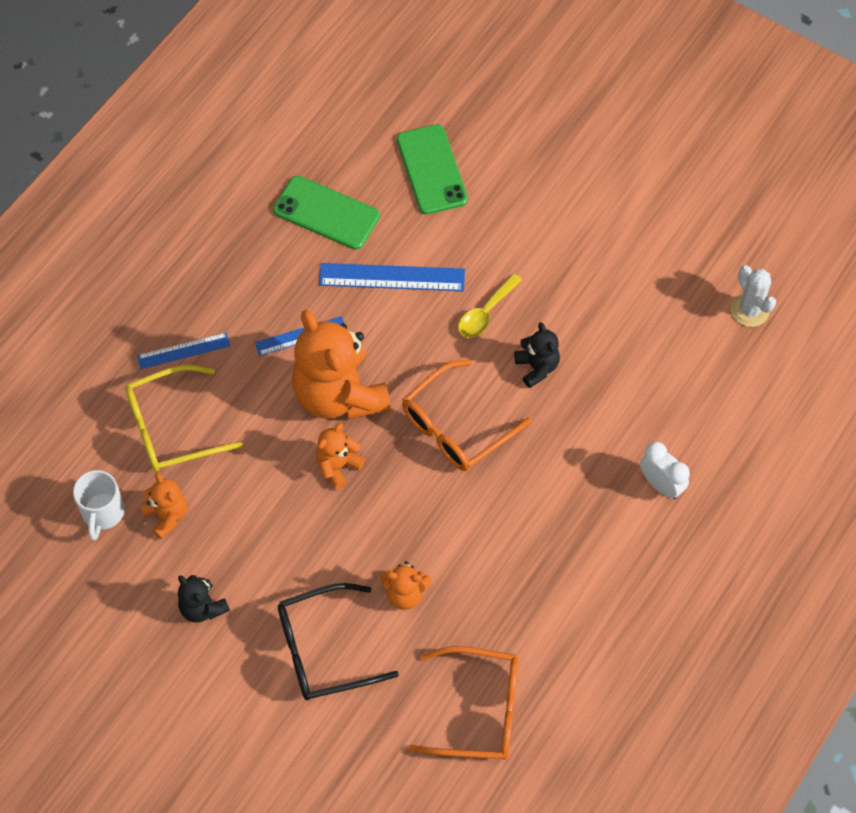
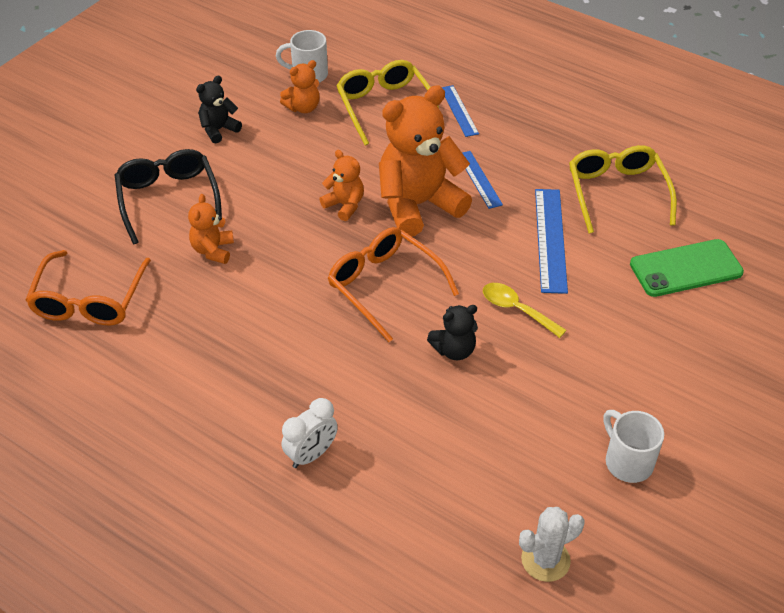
camera: 90 degrees right, 15 degrees down
green phone [273,176,380,250] -> yellow glasses [569,145,677,234]
none -> white mug [603,410,664,483]

